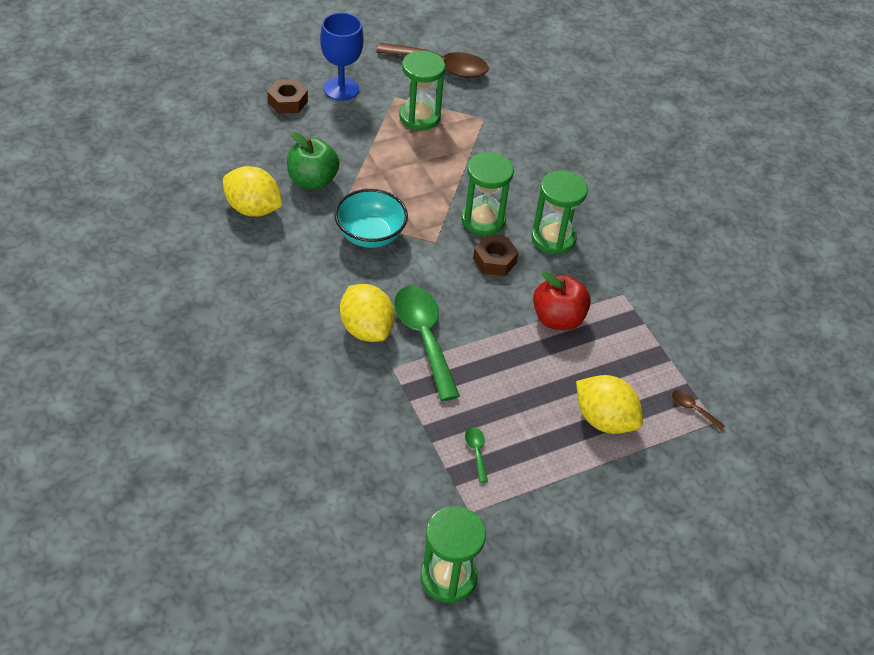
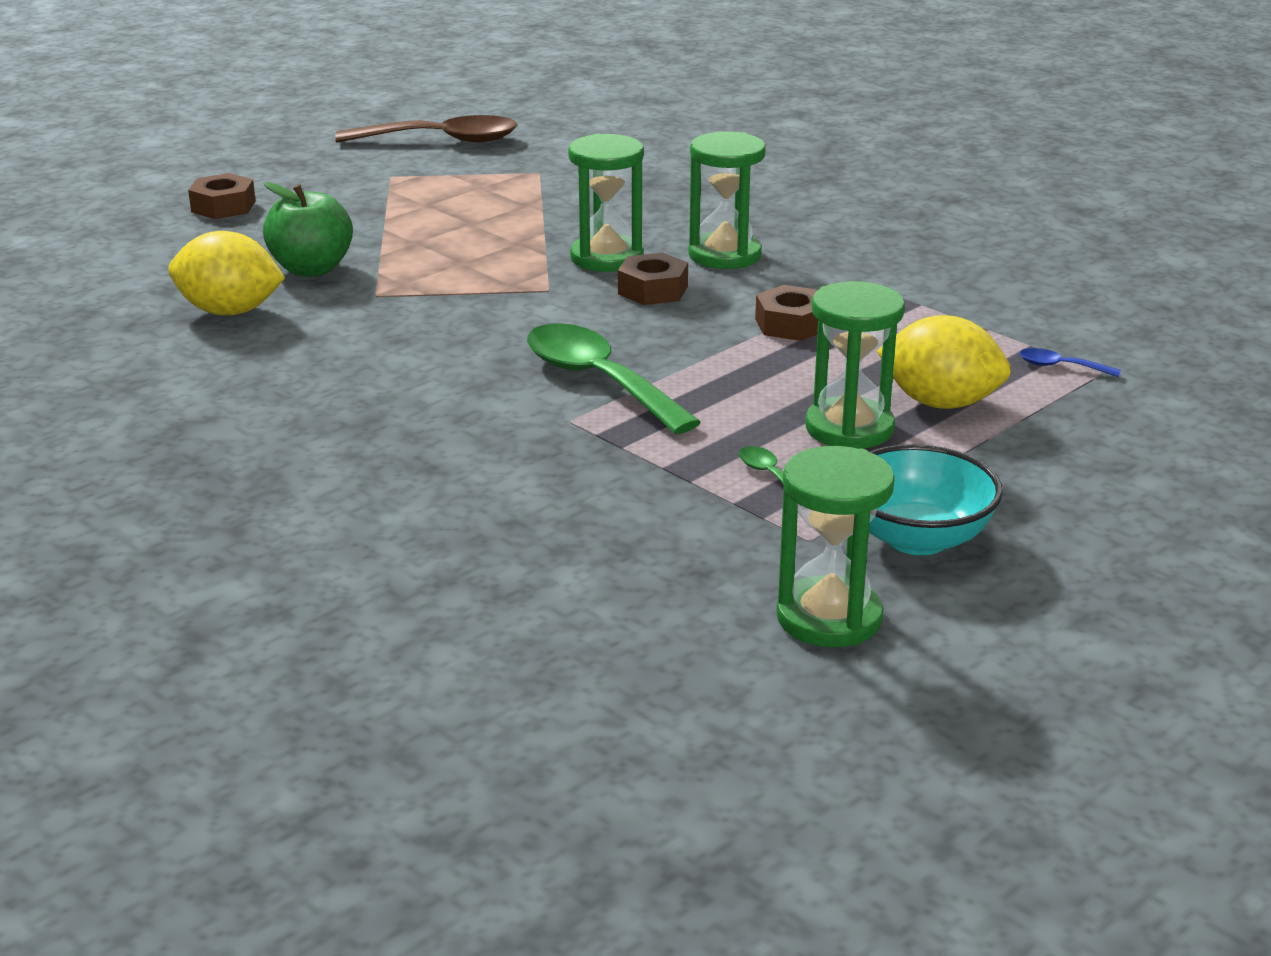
camera: 15 degrees left, 20 degrees down
blue goblet [320,13,364,101] -> none
turquoise bowl [334,189,408,248] -> turquoise bowl moved to [869,444,1003,555]
yellow lemon [340,284,395,342] -> none
green hourglass [399,51,445,130] -> green hourglass moved to [805,281,905,449]
red apple [533,271,591,330] -> brown nut [755,285,818,341]
brown spoon [672,390,725,431] -> blue spoon [1019,348,1121,377]

